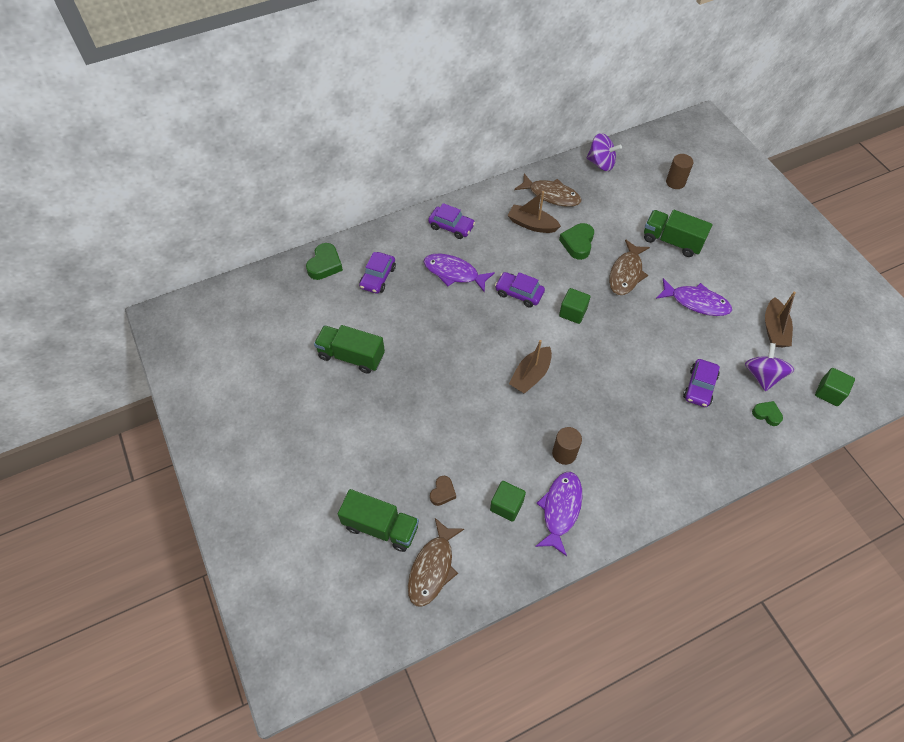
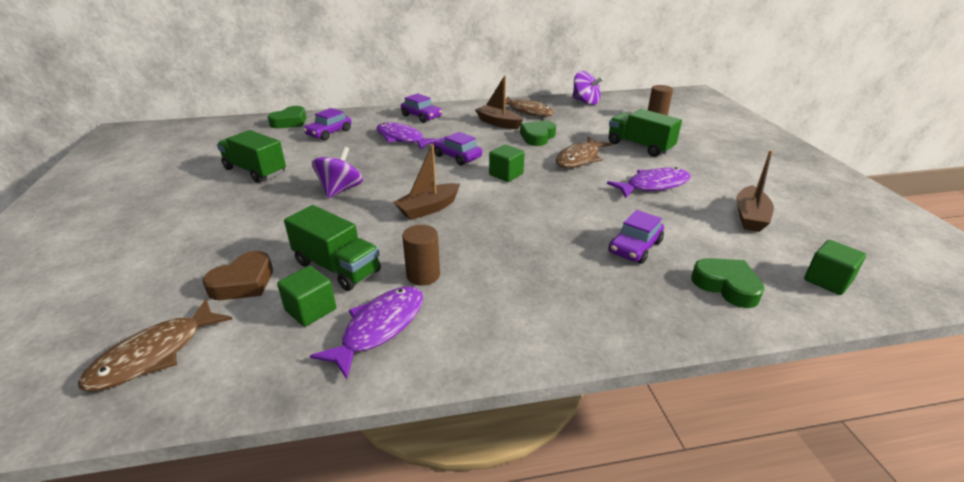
camera: 15 degrees right, 25 degrees down
green truck [338,489,419,552] -> green truck moved to [284,205,381,291]
brown heart [430,476,456,506] -> brown heart [202,251,273,300], size x1.60
purple fish [656,278,732,316] -> purple fish turned 60 degrees counterclockwise [607,167,691,198]
purple spinning top [745,343,794,391] -> purple spinning top moved to [312,147,363,198]
green heart [752,401,783,426] -> green heart [691,258,765,308], size x1.60

